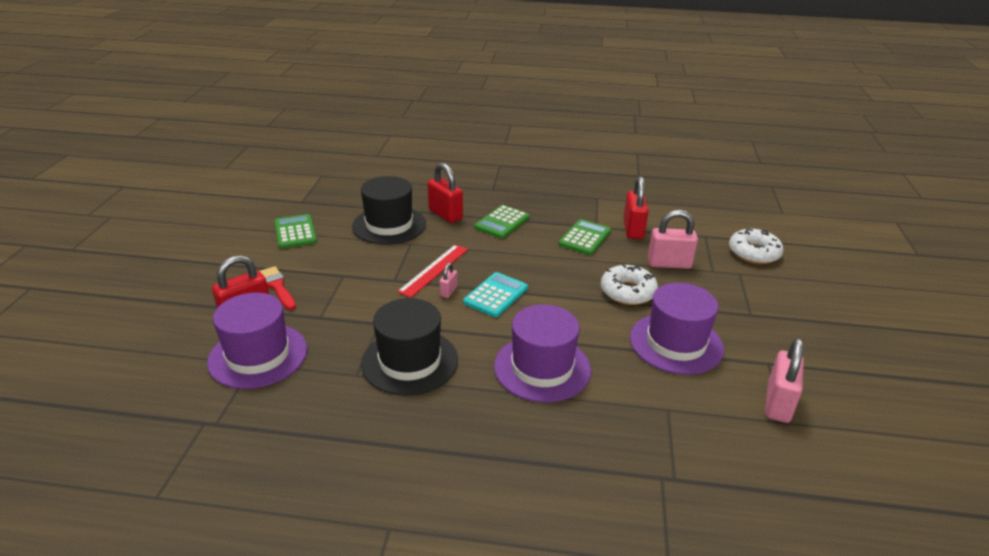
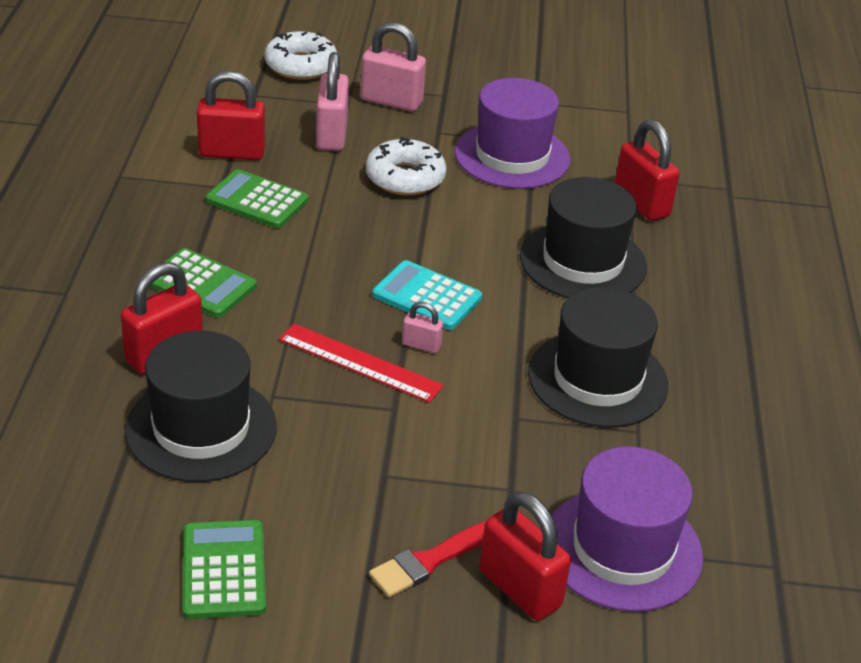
camera: 95 degrees left, 5 degrees up
green calculator [274,214,317,249] -> green calculator turned 105 degrees clockwise [182,520,266,619]
purple hat [494,304,591,403] -> black hat [520,177,647,298]
pink padlock [765,338,804,423] -> pink padlock moved to [361,22,426,111]
none -> red padlock [615,119,680,221]

